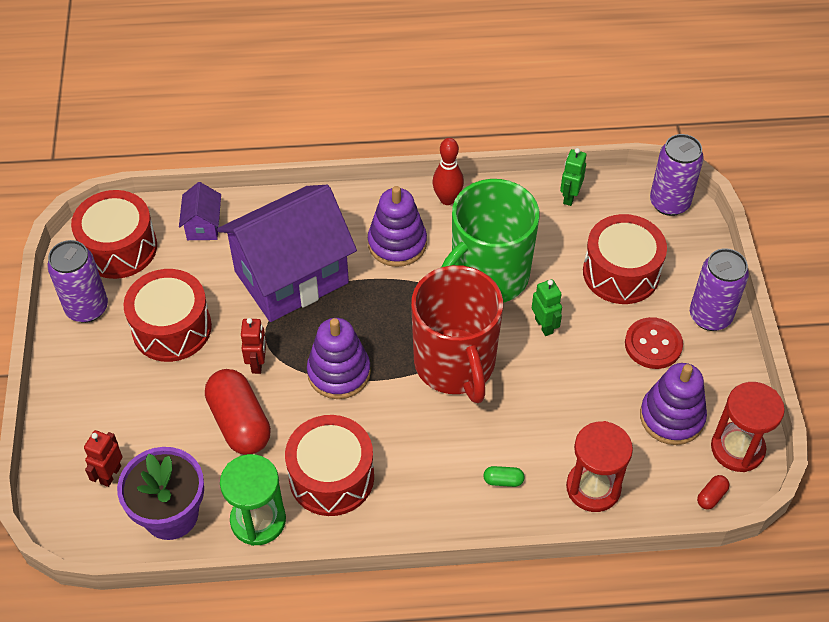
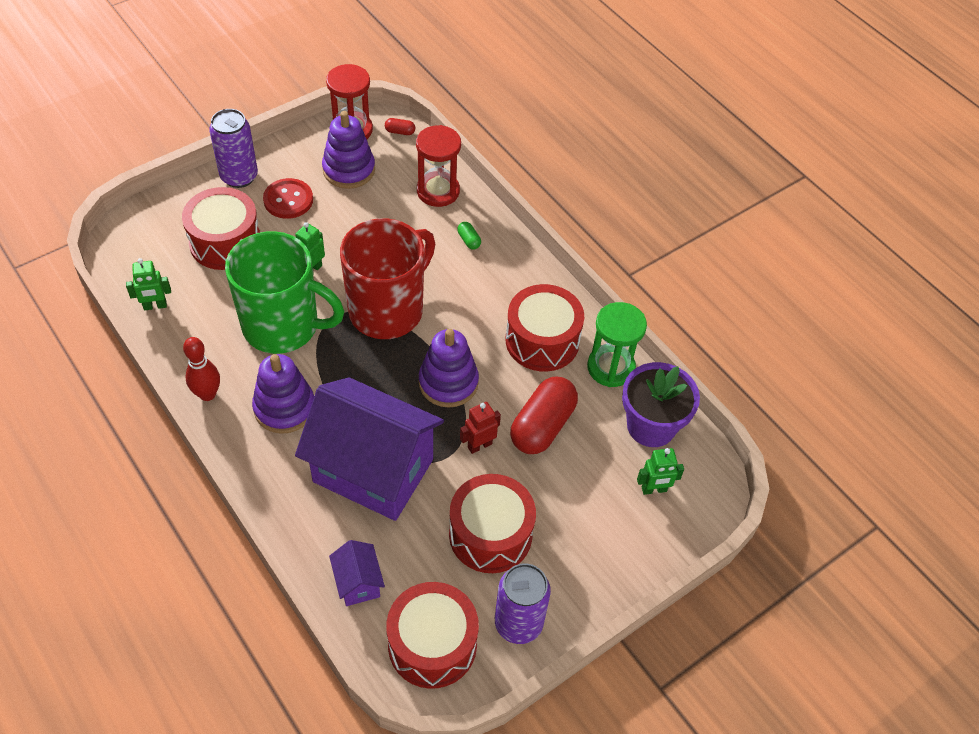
camera: 125 degrees left, 0 degrees up
red robot [84,430,122,487] -> green robot [637,448,684,495]
purple house [179,182,221,240] -> purple house turned 75 degrees counterclockwise [329,540,385,606]
purple can [650,134,704,216] -> none

